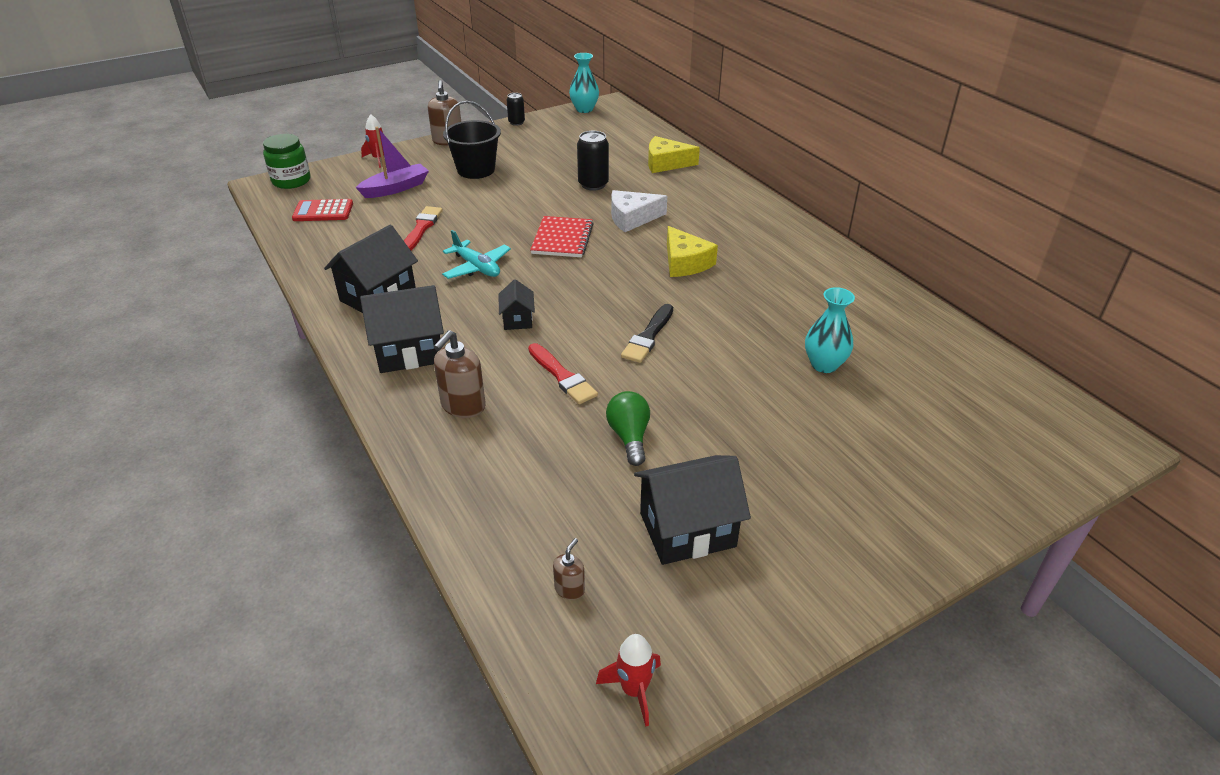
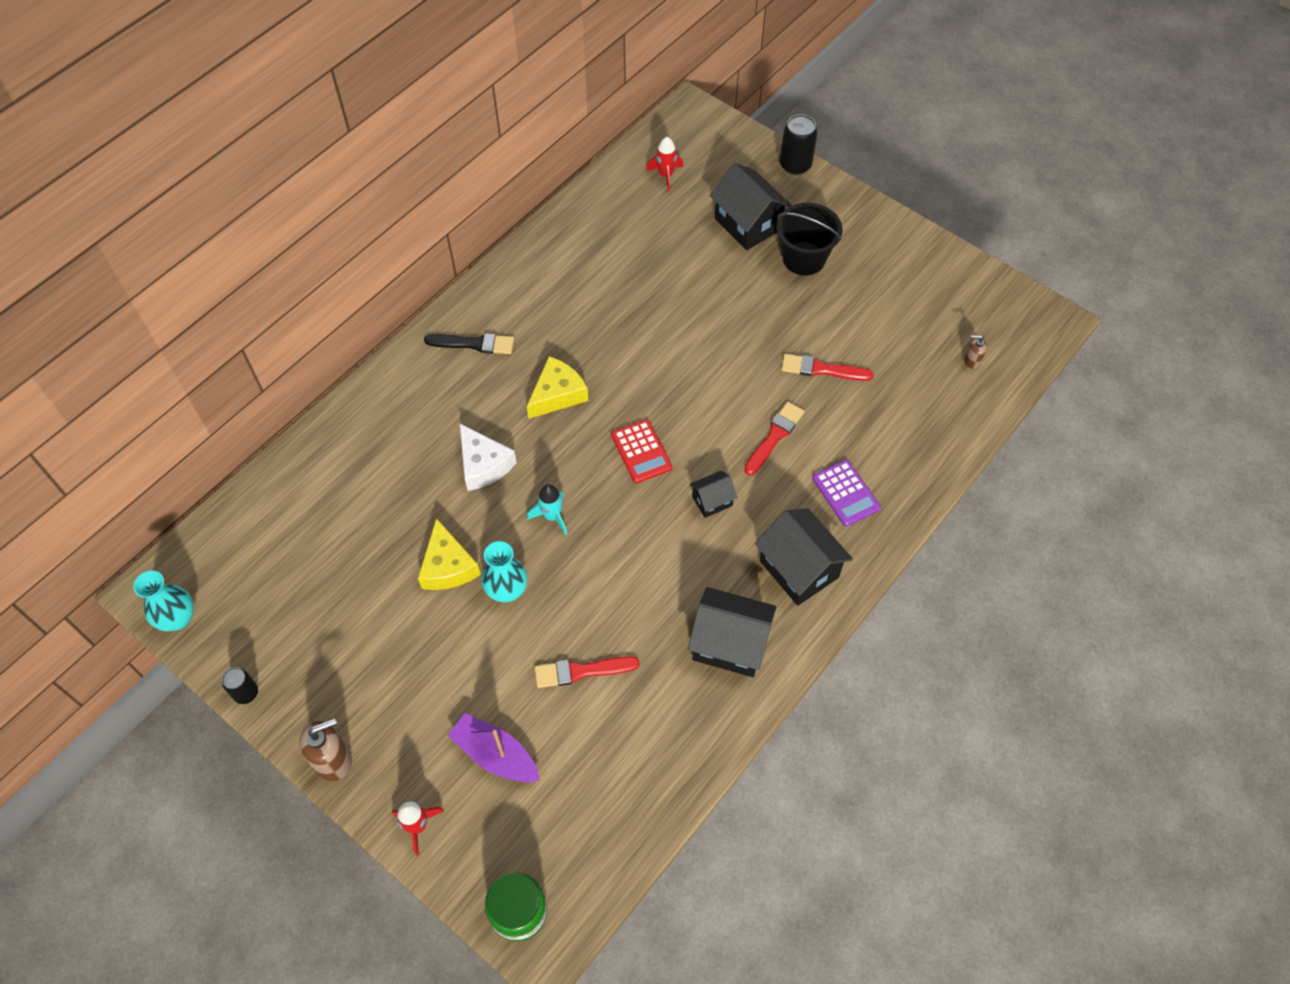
camera: 110 degrees left, 20 degrees up
red calculator [292,199,353,221] -> red calculator moved to [611,419,672,483]
brown soap dispenser [434,330,486,418] -> purple calculator [812,460,881,526]
turquoise plane [442,230,511,279] -> none
black bucket [443,101,501,179] -> black bucket moved to [776,203,843,276]
red notebook [530,216,594,257] -> turquoise rocket [527,484,567,535]
black can [577,131,609,191] -> black can moved to [780,114,818,175]
red rocket [596,634,661,727] -> red rocket moved to [646,137,683,192]
green light bulb [606,391,650,466] -> red brush [782,354,874,381]
black brush [621,304,673,363] -> black brush moved to [424,333,514,354]
black house [634,455,751,565] -> black house moved to [710,163,792,250]
yellow cheese [648,136,700,173] -> yellow cheese moved to [418,518,481,590]
turquoise vase [805,287,855,373] -> turquoise vase moved to [481,541,527,602]

